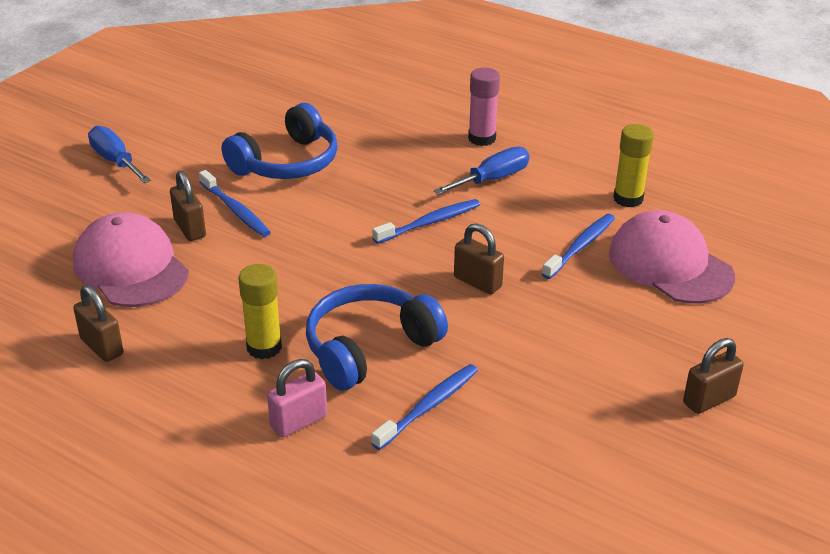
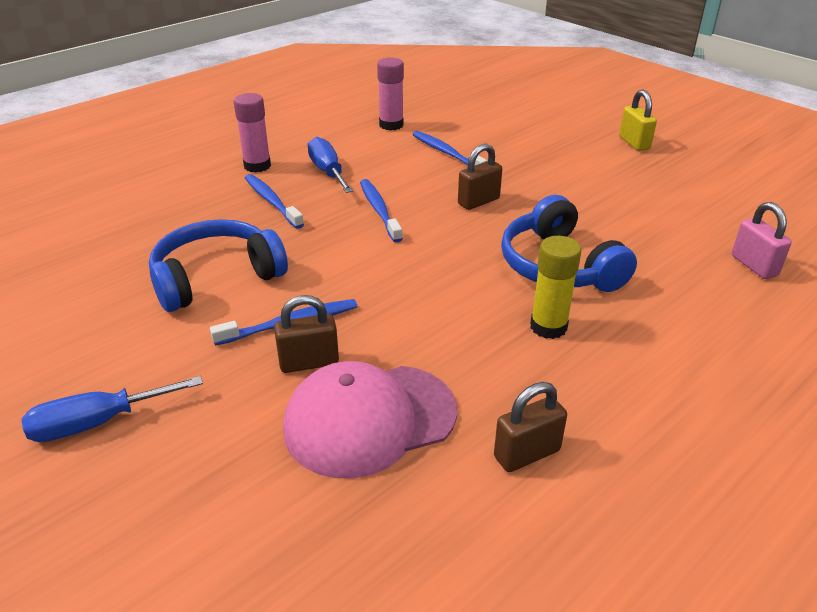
camera: 75 degrees left, 0 degrees up
blue headphones [222,103,338,179] -> blue headphones turned 90 degrees counterclockwise [149,219,288,312]
pink padlock [267,359,327,438] -> pink padlock moved to [732,202,792,279]
blue toothbrush [371,364,478,450] -> blue toothbrush moved to [245,174,304,229]
pink cap [609,210,735,304] -> none
yellow glue stick [613,124,654,207] -> pink glue stick [377,57,404,131]
brown padlock [683,338,744,414] -> yellow padlock [619,90,657,151]

